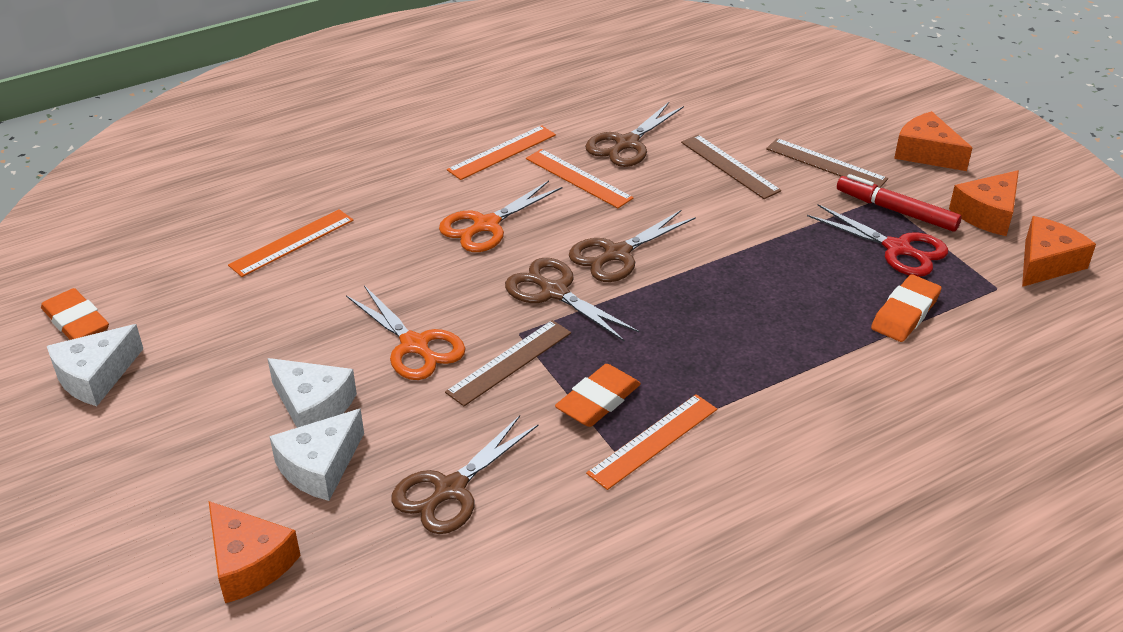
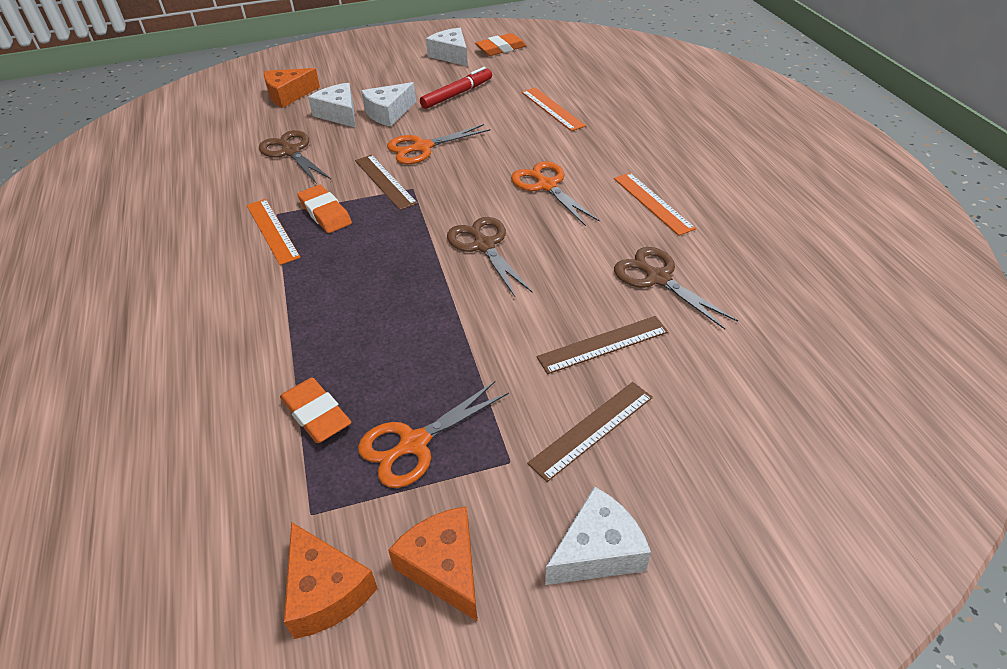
camera: 105 degrees right, 5 degrees up
brown scissors [505,258,639,342] -> none
orange ruler [526,149,634,208] -> none
red scissors [807,204,948,277] -> orange scissors [358,381,509,488]
red marker [837,174,961,231] -> red marker moved to [420,67,492,109]
orange cheese [894,111,972,171] -> white cheese [545,486,651,585]

